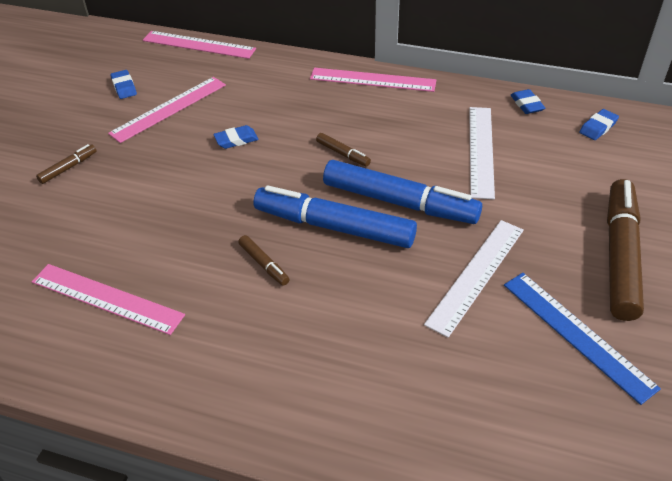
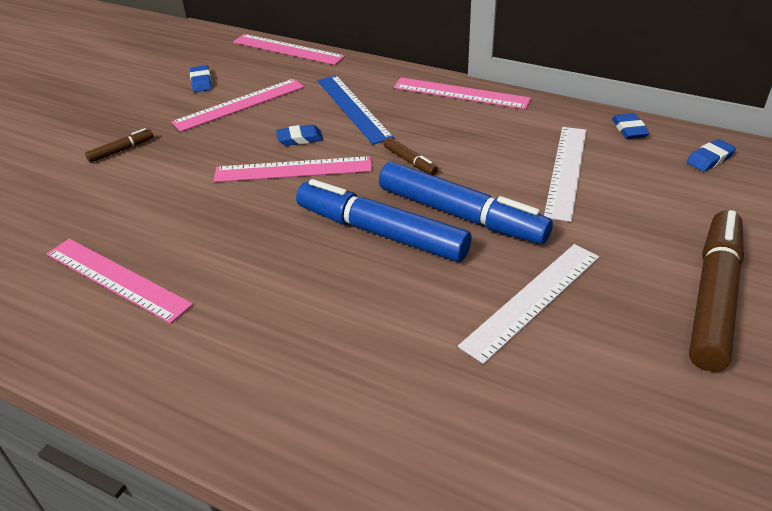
camera: 10 degrees right, 5 degrees down
brown marker [238,235,290,286] -> none
blue ruler [504,273,661,405] -> blue ruler moved to [317,75,394,144]
none -> pink ruler [214,156,372,182]

